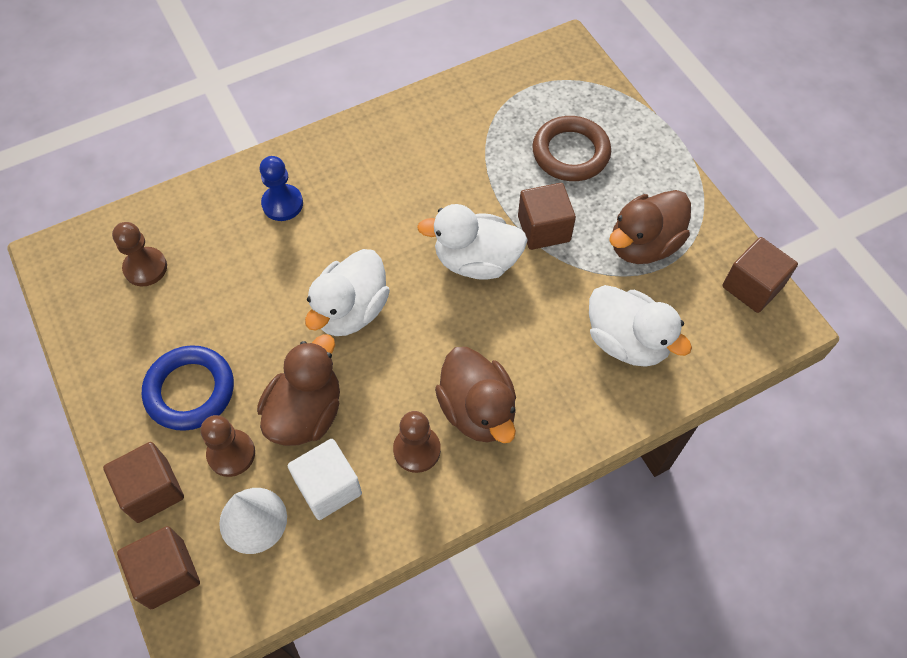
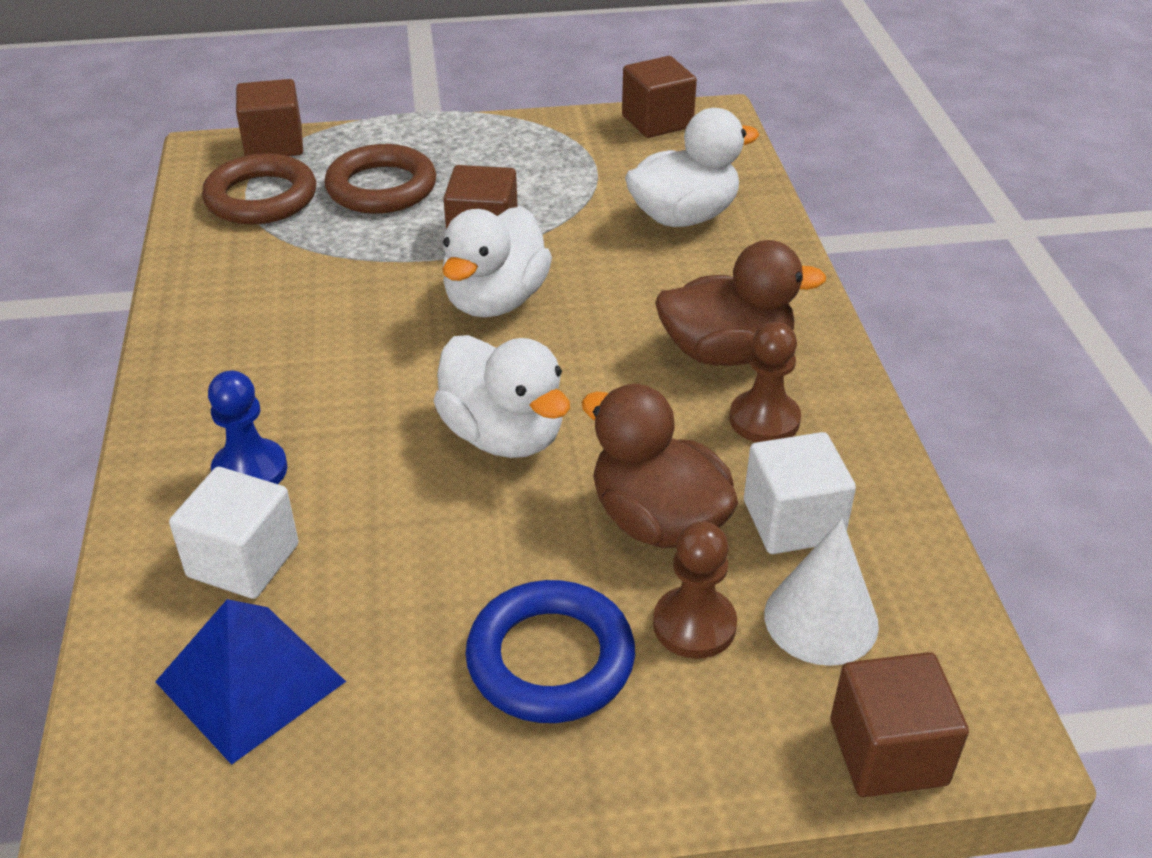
camera: 70 degrees left, 20 degrees down
brown cube [103,442,184,523] -> brown cube moved to [236,79,303,156]
brown pawn [112,222,167,286] -> blue pyramid [155,599,346,765]
brown duck [609,190,691,264] -> none
none -> white cube [169,467,299,599]
none -> brown ring [202,153,316,224]

